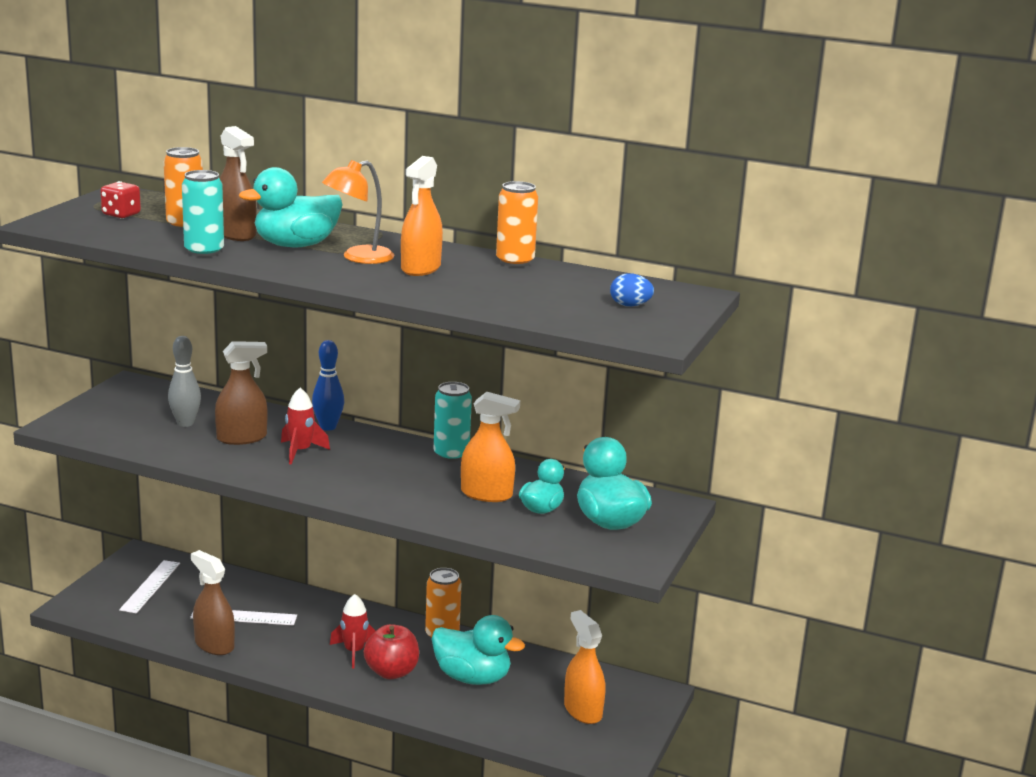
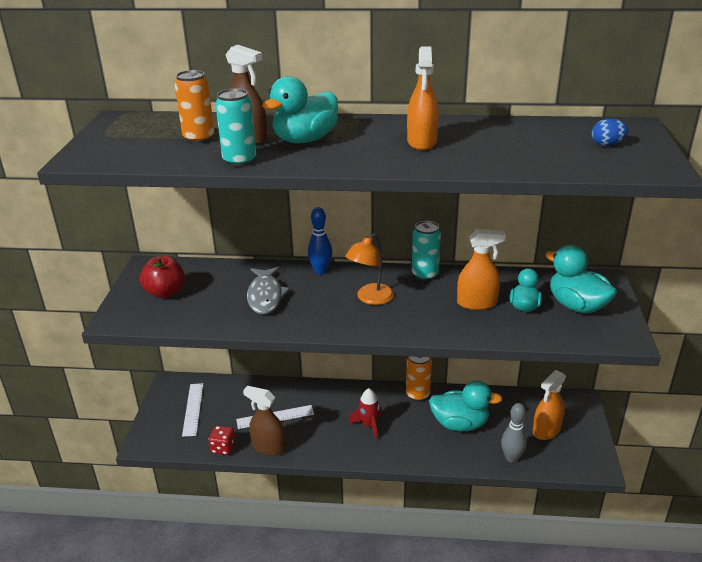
camera: 15 degrees left, 10 degrees up
red dice [101,181,141,219] -> red dice moved to [209,426,236,455]
grey bowling pin [168,336,201,427] -> grey bowling pin moved to [501,403,527,463]
brown spray bottle [215,341,267,445] -> grey fish [247,267,290,314]
red rocket [281,387,330,464] -> none
orange lamp [322,160,394,264] -> orange lamp moved to [345,234,394,305]
red apple [364,624,419,679] -> red apple moved to [140,256,185,298]
orange can [496,181,538,267] -> none
orange spray bottle [564,610,606,724] -> orange spray bottle turned 90 degrees counterclockwise [533,370,566,440]

